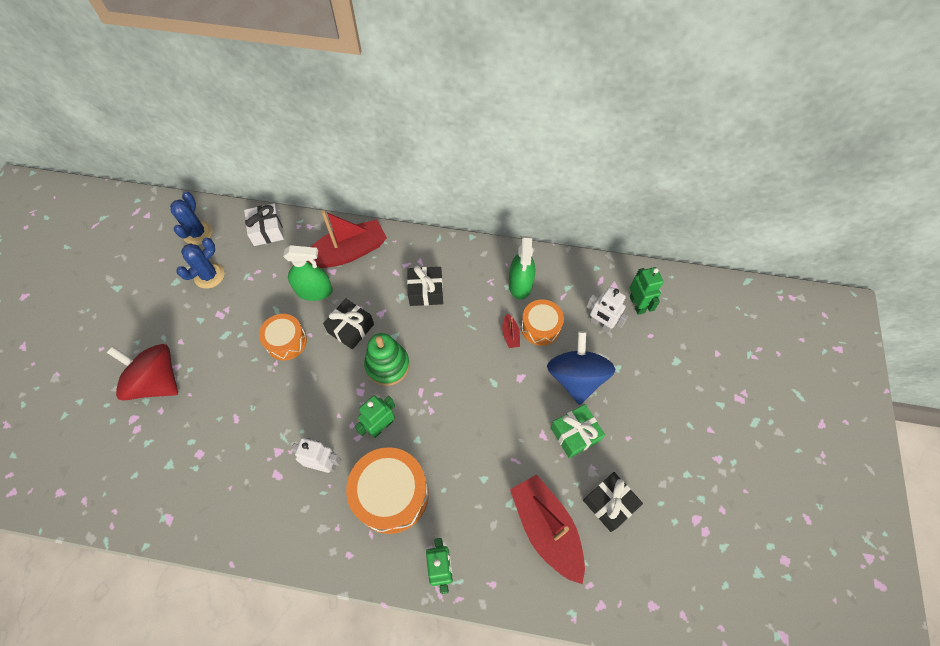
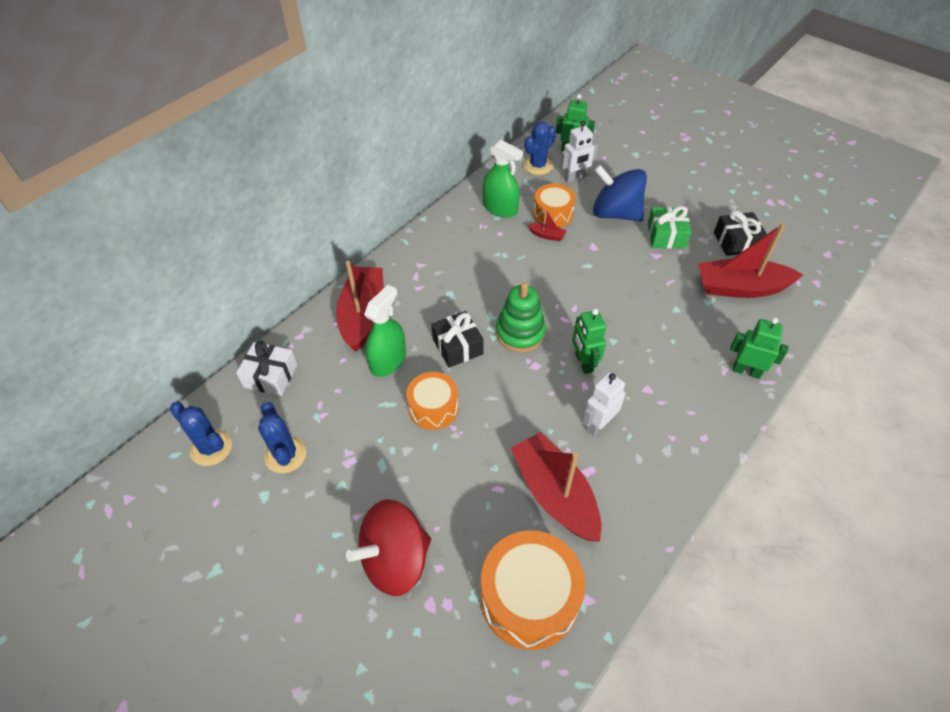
camera: 60 degrees left, 10 degrees down
orange drum [346,447,429,534] -> orange drum moved to [481,530,585,650]
black gift [407,266,443,306] -> none
none -> red boat [511,432,602,542]
none -> blue cactus [523,121,556,175]

